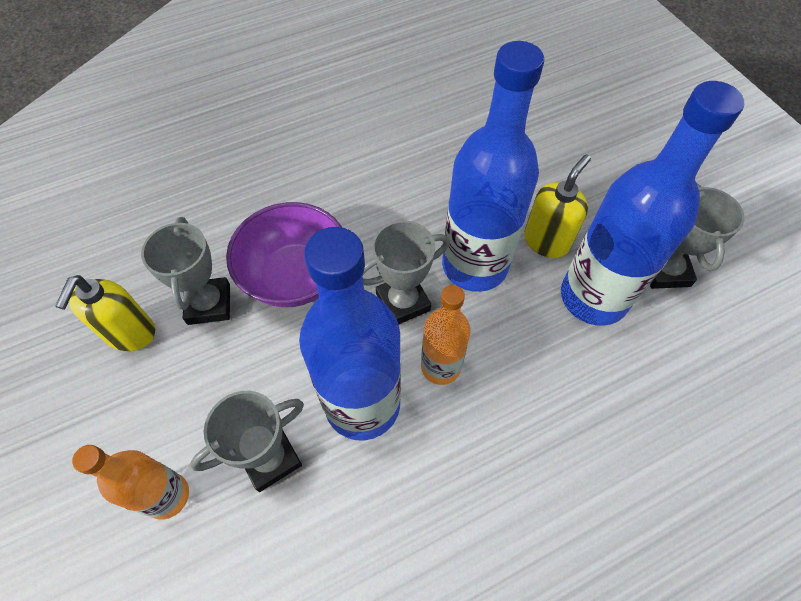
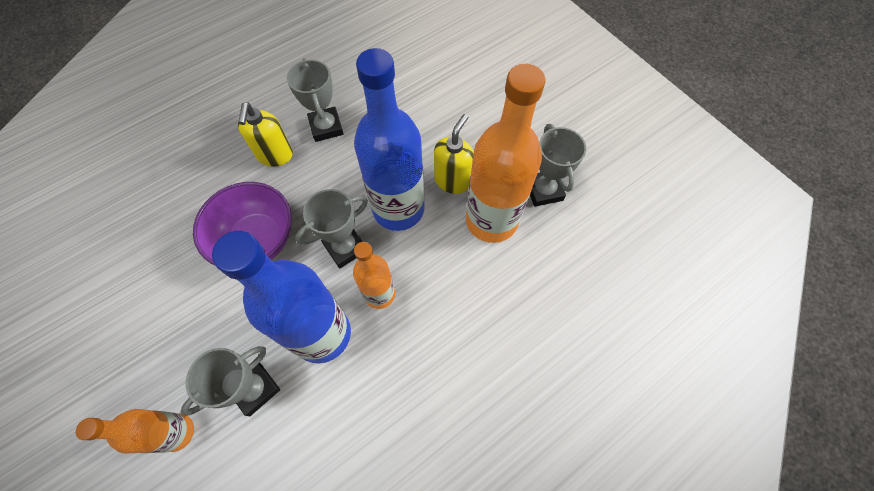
camera: 10 degrees left, 5 degrees up
yellow soap dispenser [55,275,155,351] -> yellow soap dispenser moved to [238,102,293,167]
grey trophy [141,217,230,325] -> grey trophy moved to [287,58,344,142]
blue bottle [561,81,744,326] -> orange bottle [466,64,545,243]

